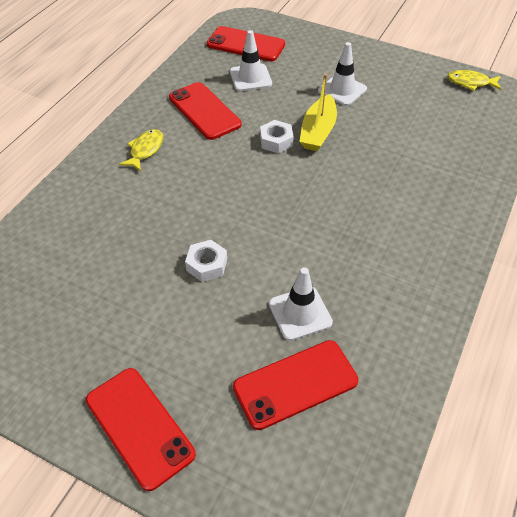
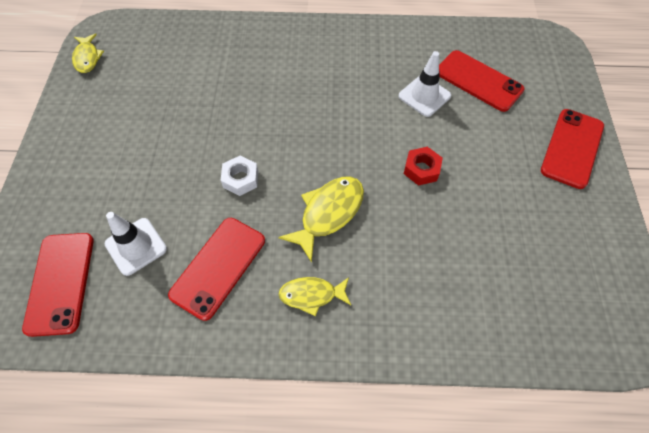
camera: 115 degrees left, 10 degrees up
white nut [185,240,227,282] -> red nut [404,147,443,186]
yellow boat [299,74,337,151] -> none
white traffic cone [318,42,367,106] -> none
none -> yellow fish [278,176,364,262]

